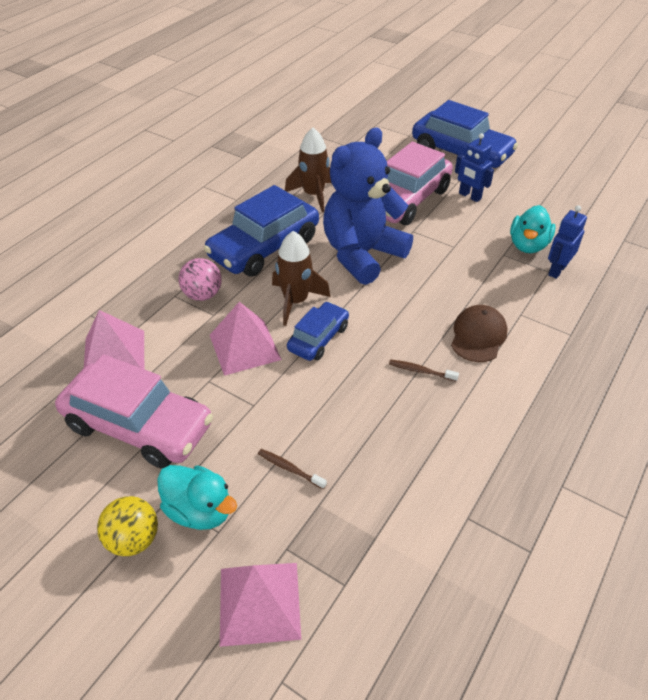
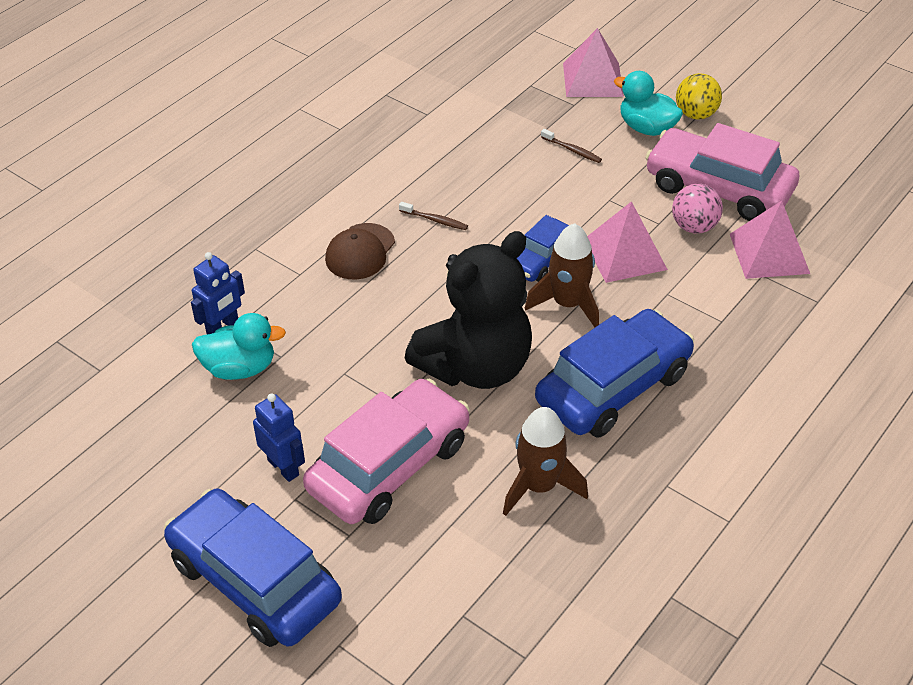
camera: 175 degrees left, 0 degrees up
pink ball [179,258,222,301] -> pink ball moved to [672,184,723,233]
blue teddy bear [323,127,413,285] -> black teddy bear [405,231,532,389]
turquoise duck [510,205,556,253] -> turquoise duck turned 60 degrees clockwise [192,313,286,380]

